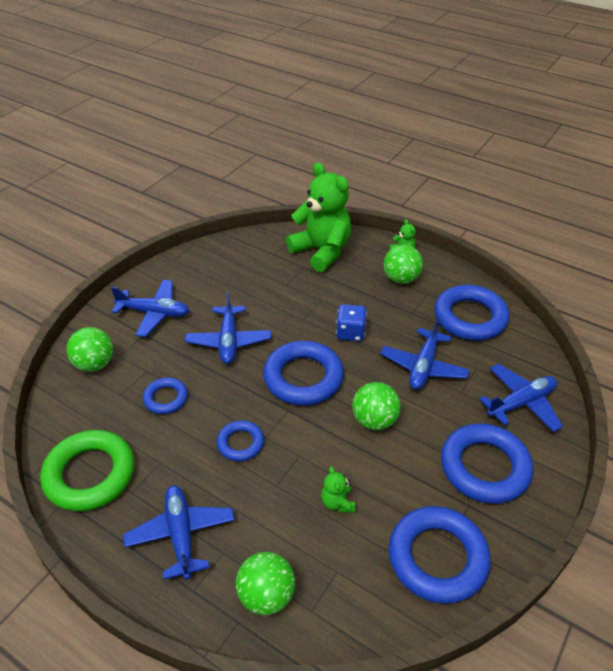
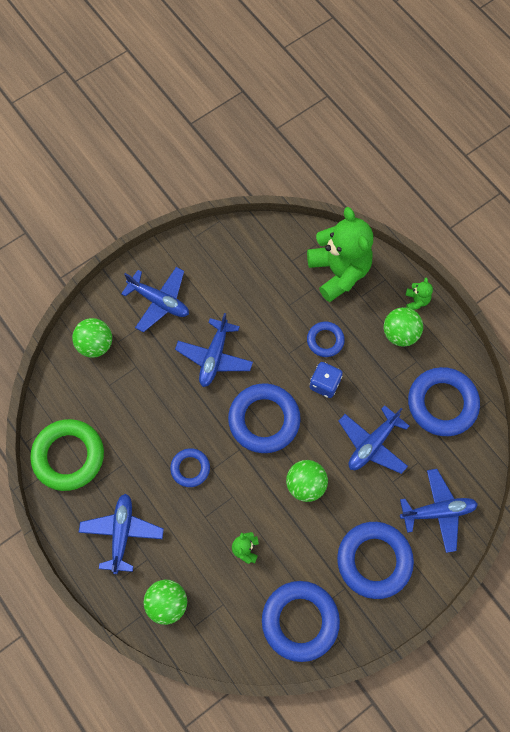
camera: 20 degrees right, 25 degrees up
blue ring [143,377,188,414] -> blue ring moved to [307,322,345,357]

